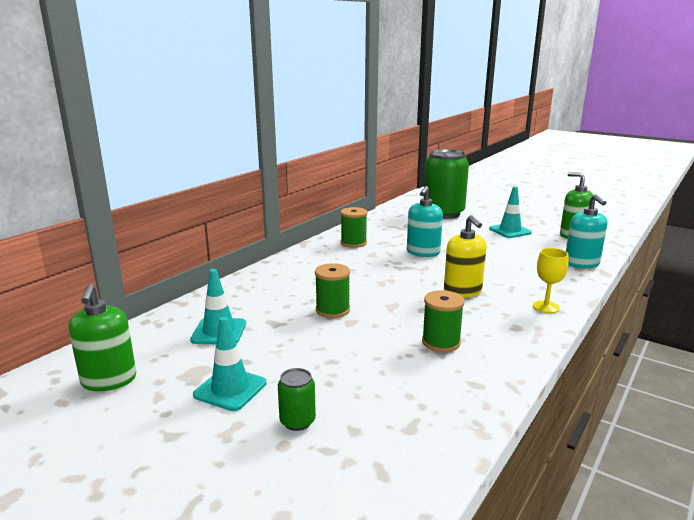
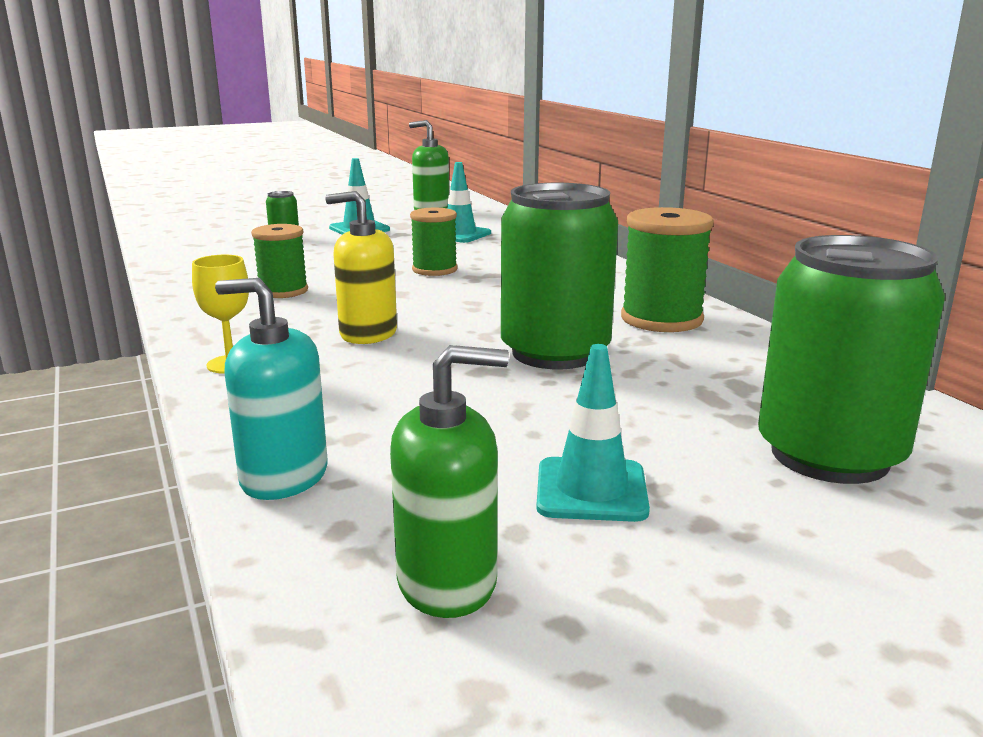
camera: 120 degrees right, 0 degrees up
green spool [340,207,367,248] -> green spool [621,207,714,332], size x1.50
turquoise soap dispenser [407,186,443,257] -> green can [501,183,618,369]

